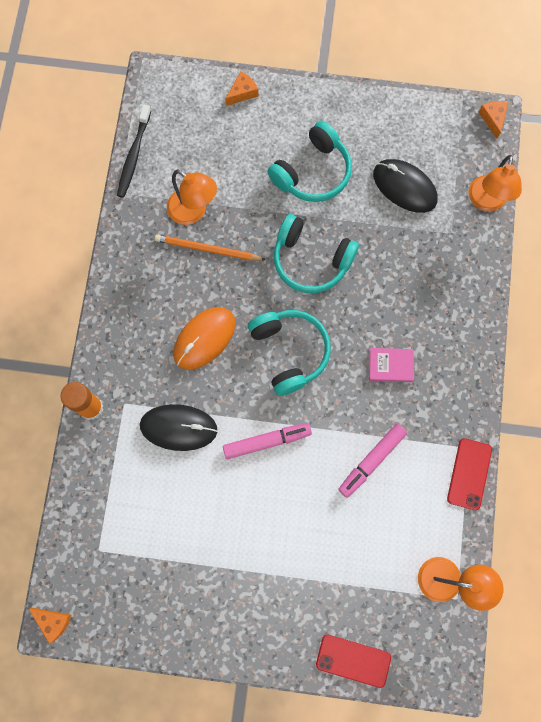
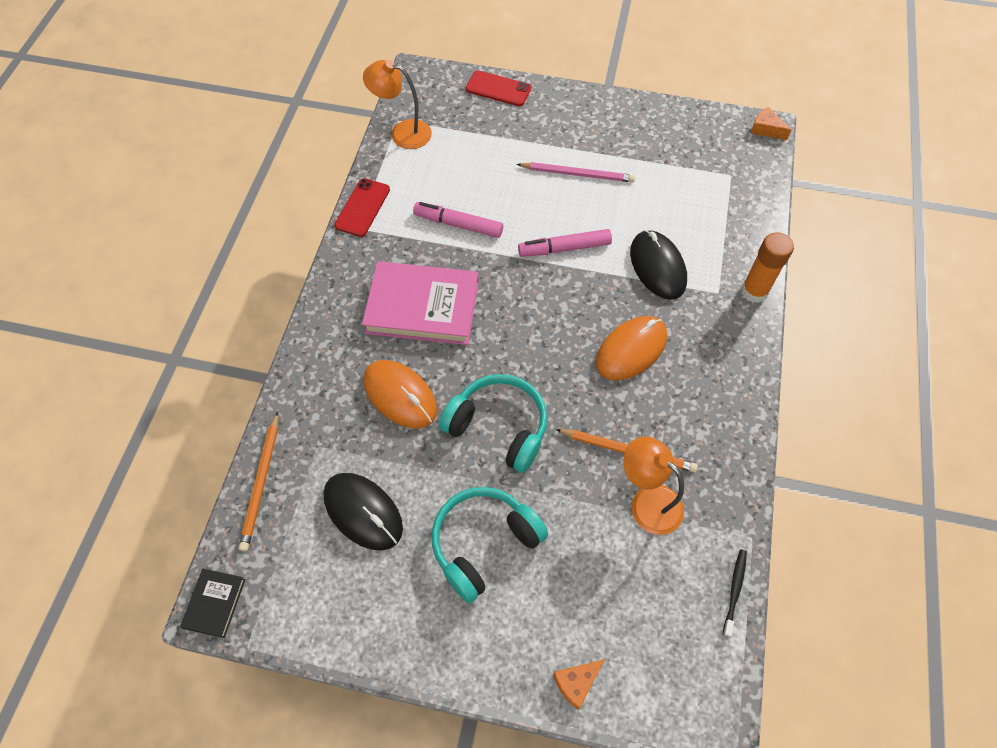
camera: 175 degrees left, 15 degrees down
black toothbrush [117,105,151,198] -> black toothbrush [723,549,747,637], size x0.64
black mouse [140,404,218,451] -> black mouse turned 60 degrees clockwise [630,230,687,300]
turquoise headphones [248,310,331,396] -> none
pink marker [338,424,407,498] -> pink marker turned 120 degrees counterclockwise [413,202,503,238]
pink book [369,348,414,382] -> pink book [362,261,479,345], size x2.13
orange lamp [469,155,522,211] -> orange pencil [239,412,278,551]
orange cheese [479,101,508,139] -> black book [180,569,245,638]
none -> orange mouse [364,360,437,429]
none -> pink pencil [517,162,635,182]

